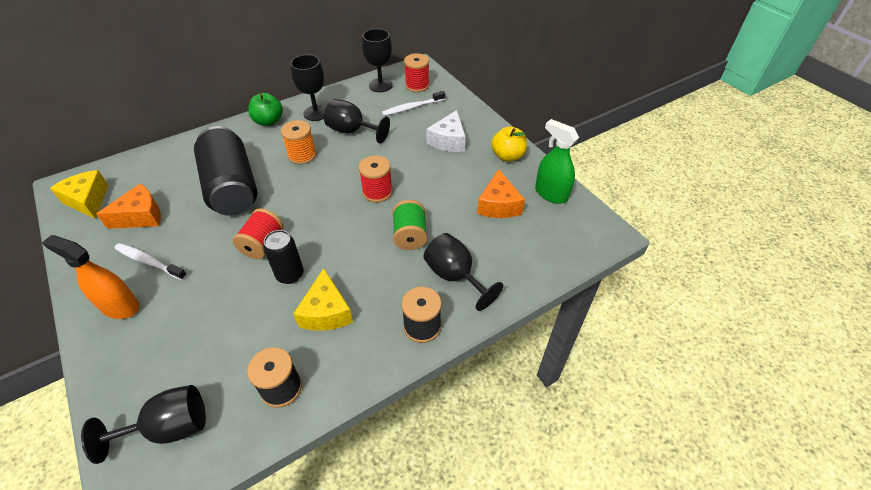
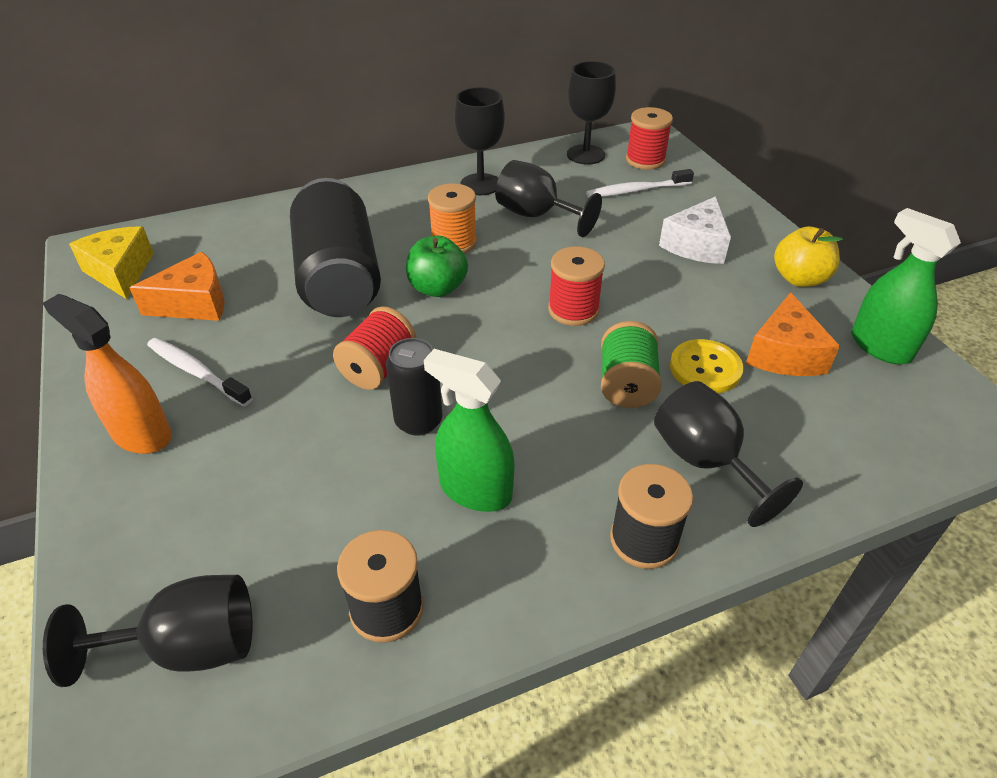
camera: 10 degrees right, 5 degrees down
green apple [248,93,283,126] -> green apple moved to [406,236,468,297]
yellow cheese [293,268,353,331] -> green spray bottle [424,349,514,512]
none -> yellow button [670,339,744,393]

